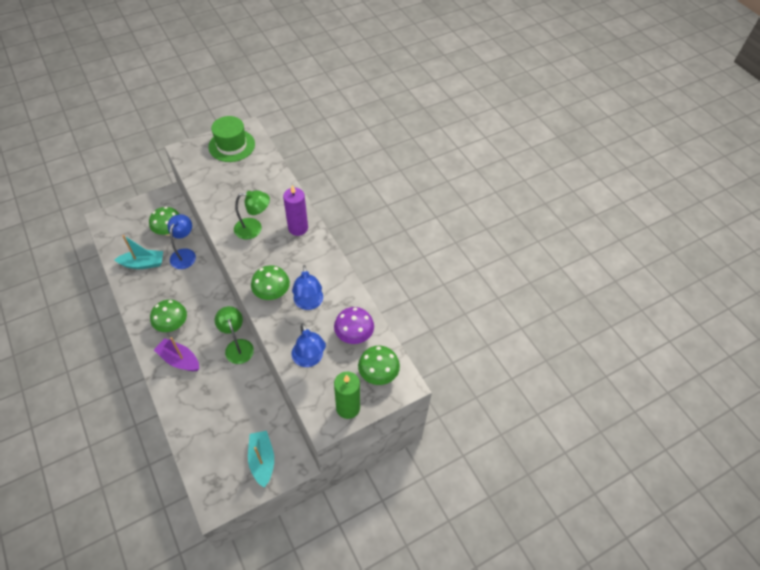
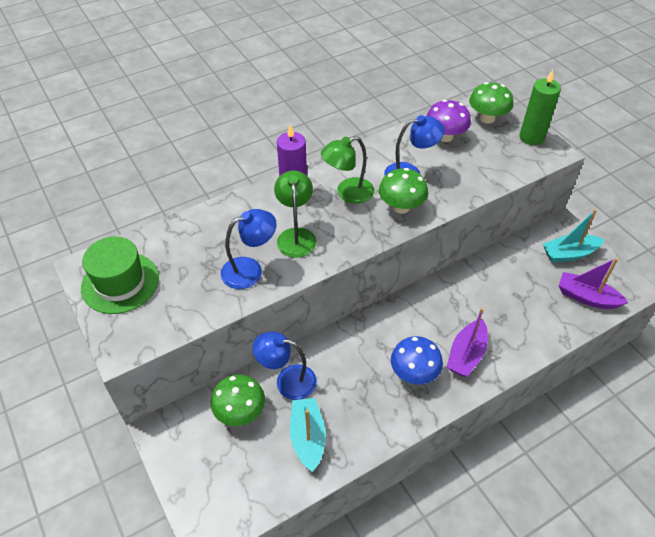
camera: 90 degrees left, 5 degrees down
green mushroom [150,299,187,332] -> blue mushroom [391,336,443,384]
green lamp [215,306,254,364] -> green lamp moved to [321,136,374,204]
blue lamp [291,323,326,367] -> blue lamp moved to [221,209,277,289]
none -> purple boat [559,258,629,309]

